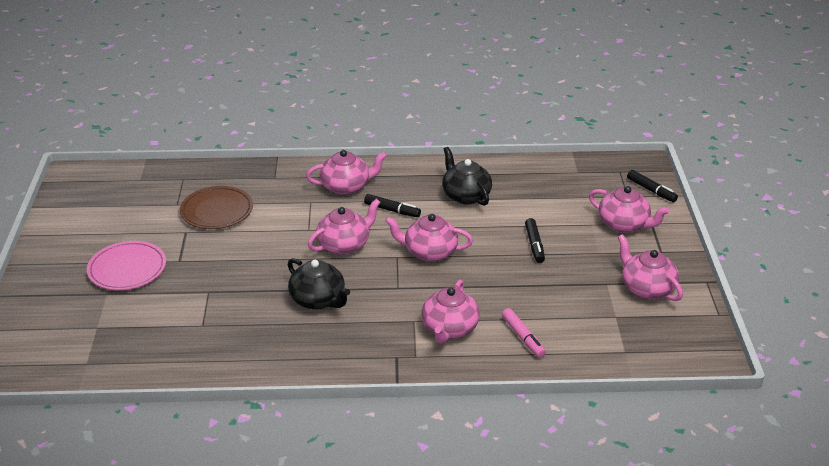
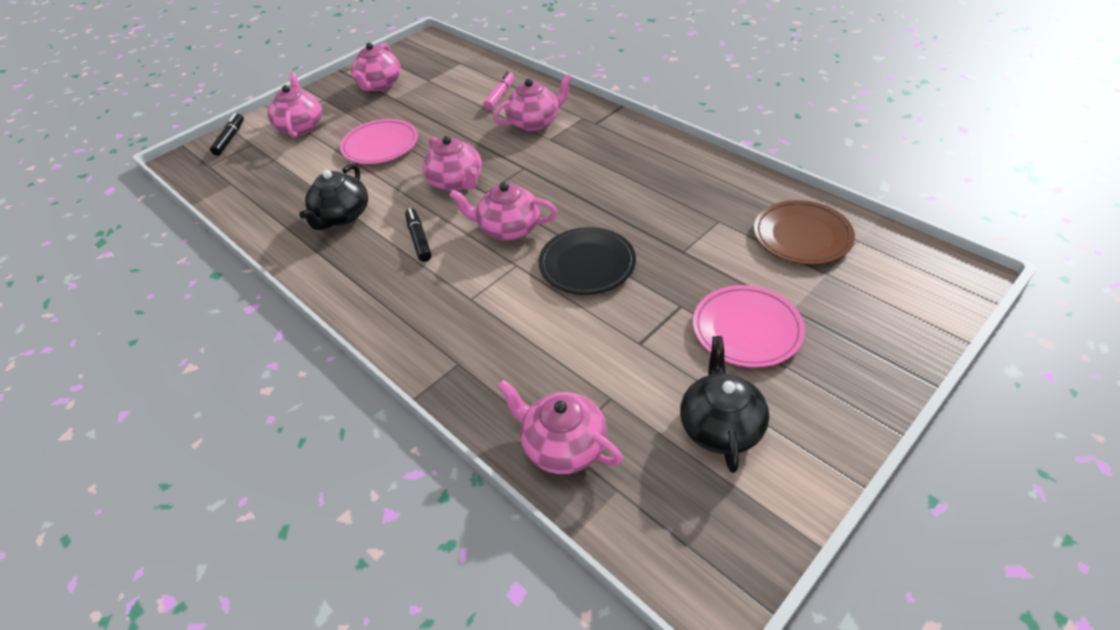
camera: 130 degrees left, 10 degrees up
brown plate [180,186,253,229] -> brown plate moved to [754,200,855,265]
black teapot [288,258,350,309] -> black teapot moved to [680,336,769,473]
pink teapot [306,150,387,195] -> pink teapot moved to [497,380,623,474]
black marker [525,218,545,263] -> pink plate [340,119,418,164]
none -> black plate [538,227,636,295]

